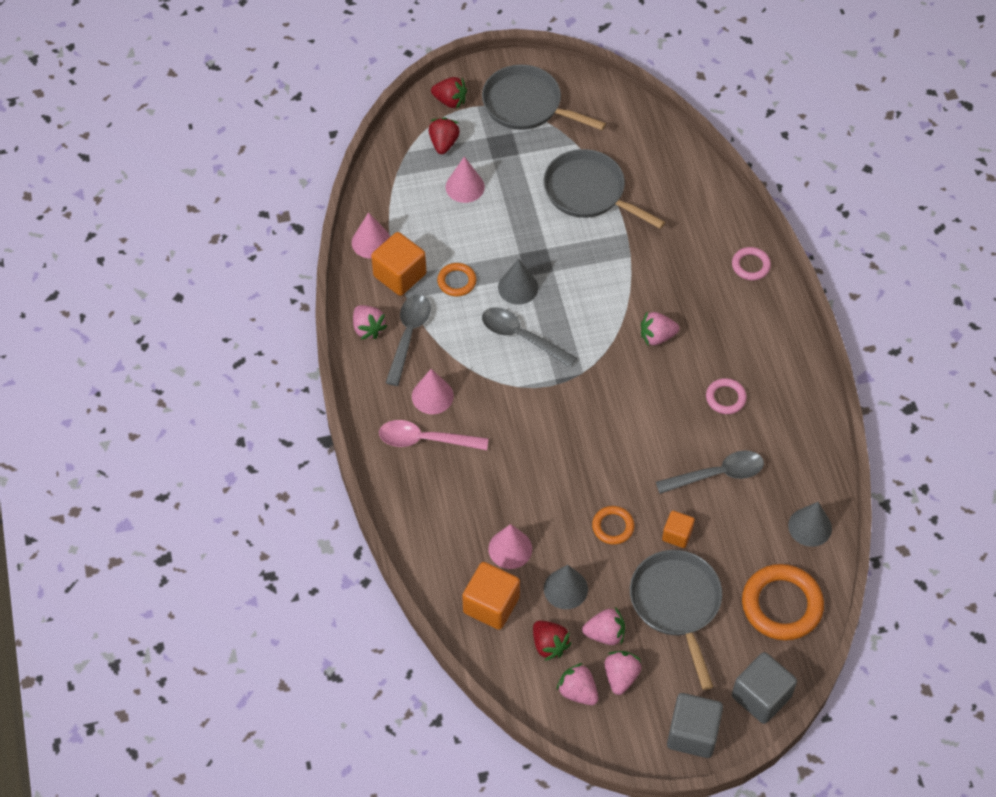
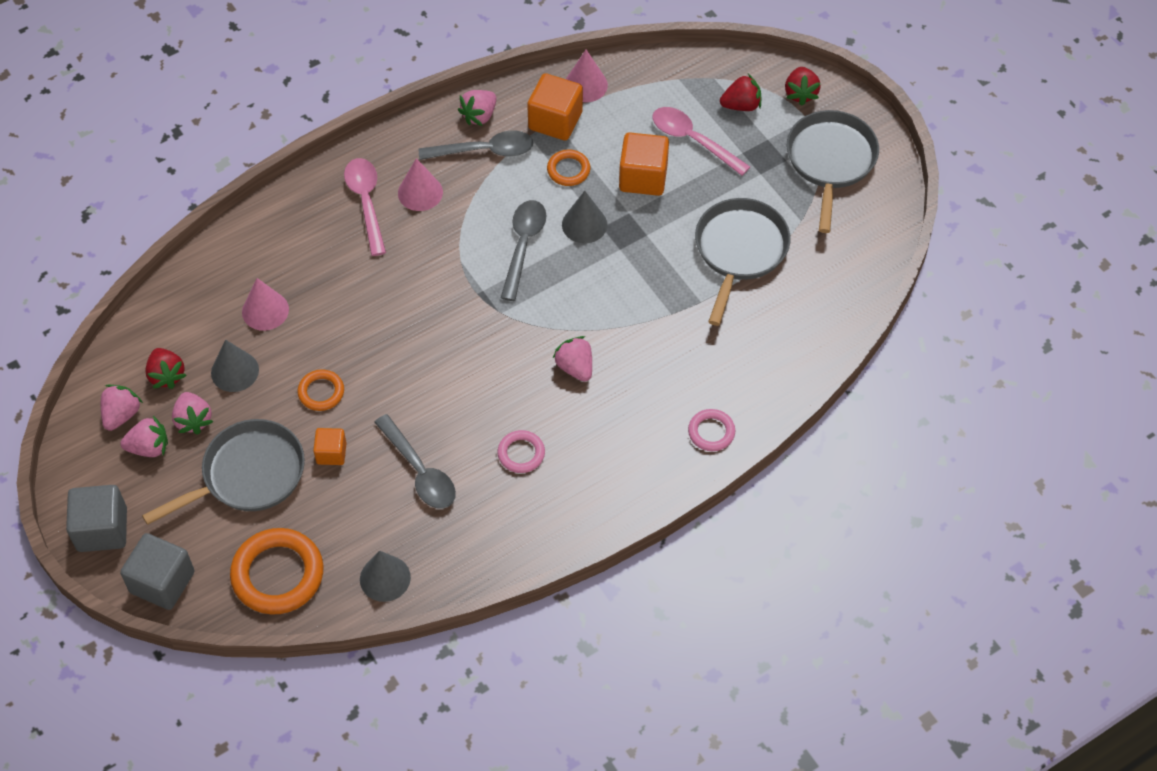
camera: 70 degrees right, 0 degrees up
pink cone [446,157,485,203] -> pink spoon [652,107,750,176]
orange cube [462,562,520,630] -> orange cube moved to [619,132,669,196]
red strawberry [533,621,572,661] -> red strawberry turned 60 degrees counterclockwise [145,348,187,389]

